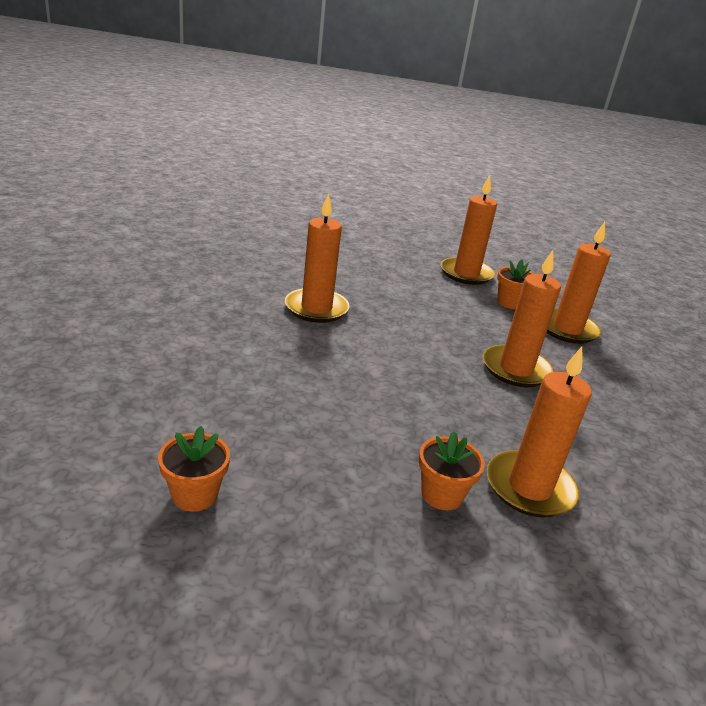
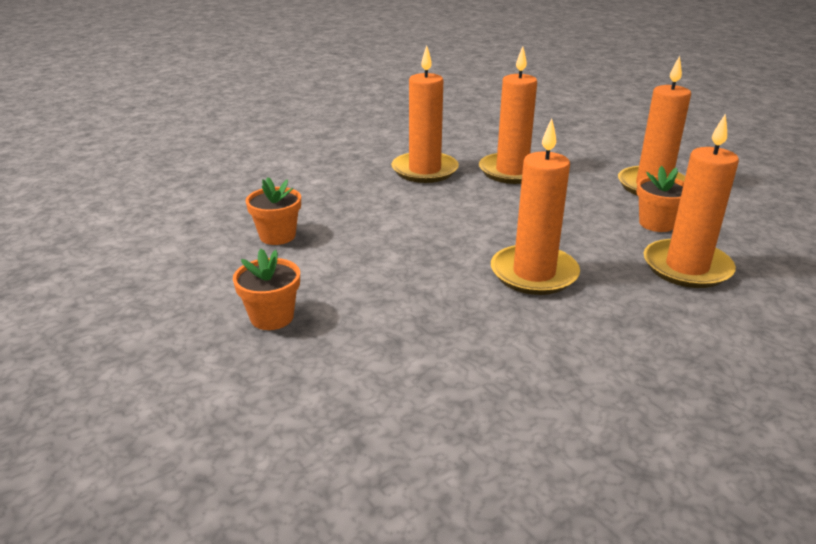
camera: 50 degrees right, 0 degrees up
orange flower pot [158,426,230,512] -> orange flower pot moved to [246,177,301,245]
orange candle [487,347,592,518] -> orange candle moved to [479,46,537,184]

